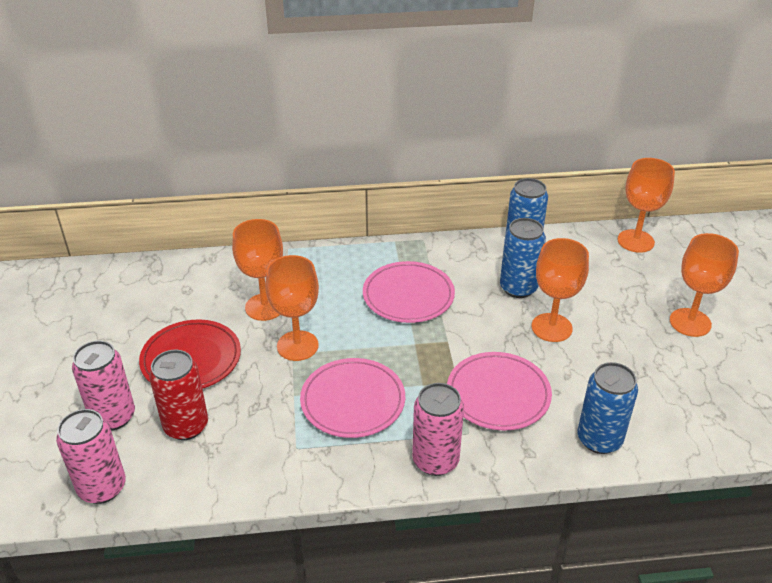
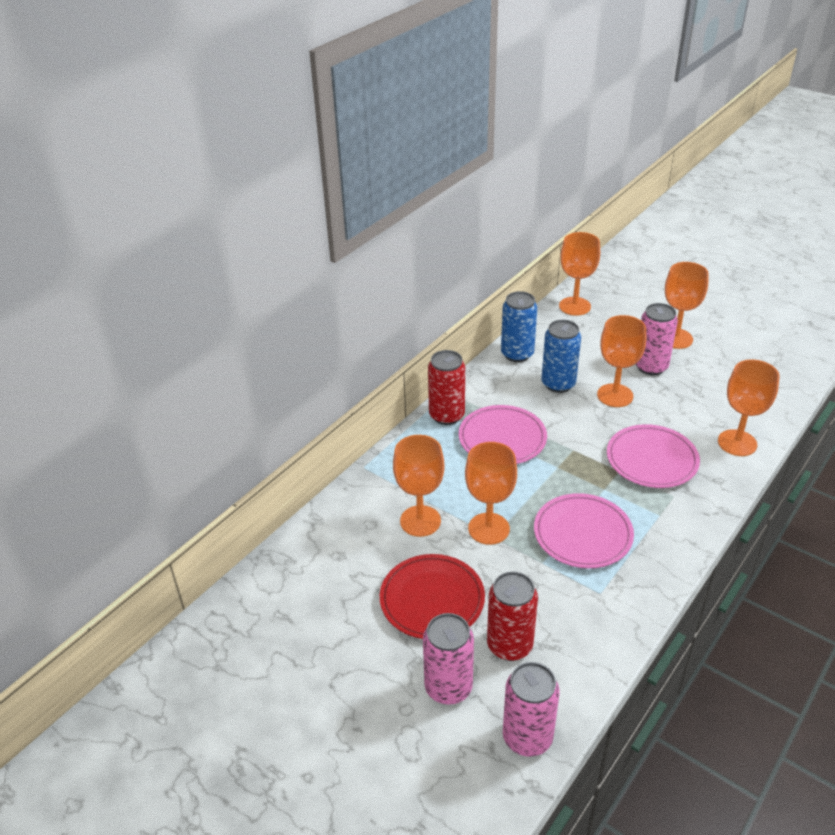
camera: 45 degrees left, 0 degrees up
pink can [412,383,464,476] -> pink can moved to [636,303,678,375]
blue can [577,362,638,454] -> orange goblet [718,359,779,456]
none -> red can [428,350,465,425]

